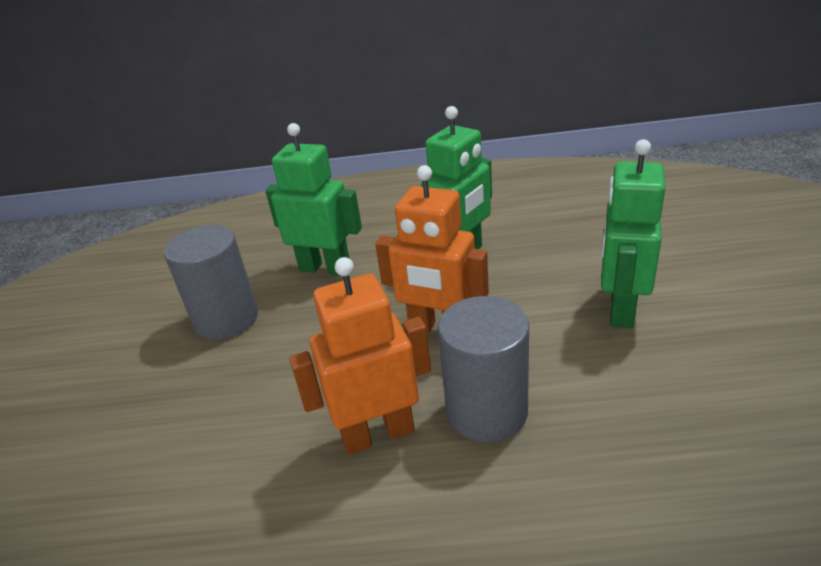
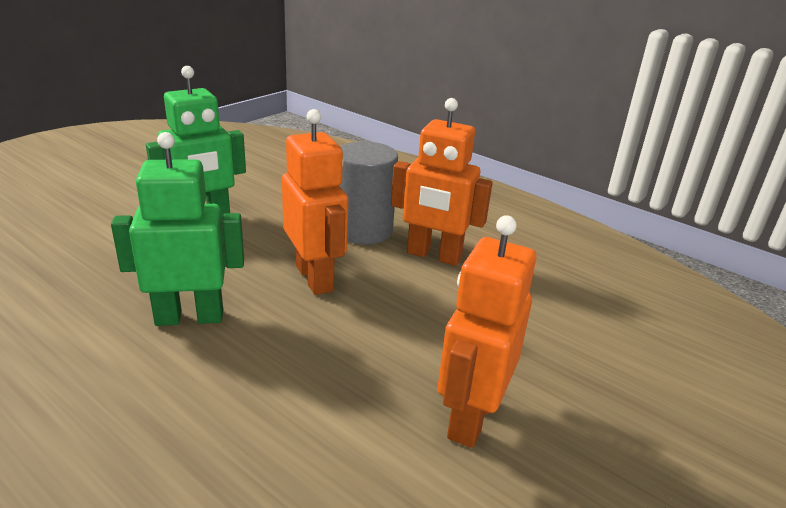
camera: 145 degrees left, 5 degrees down
grey cylinder [164,225,258,340] -> orange robot [437,215,536,448]
green robot [265,123,362,276] -> none

